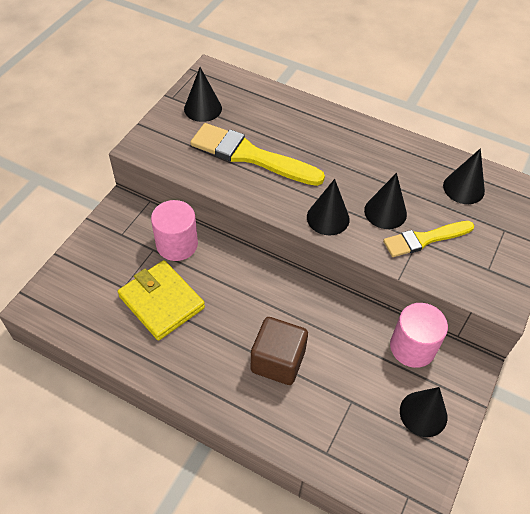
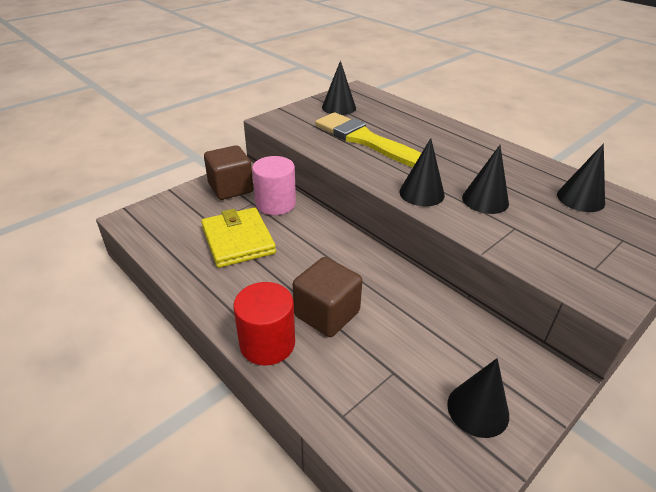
camera: 20 degrees right, 15 degrees down
yellow brush [383,221,474,257] -> none
pink cylinder [390,303,448,368] -> none
none -> brown cube [204,145,254,200]
none -> red cylinder [233,282,295,366]

